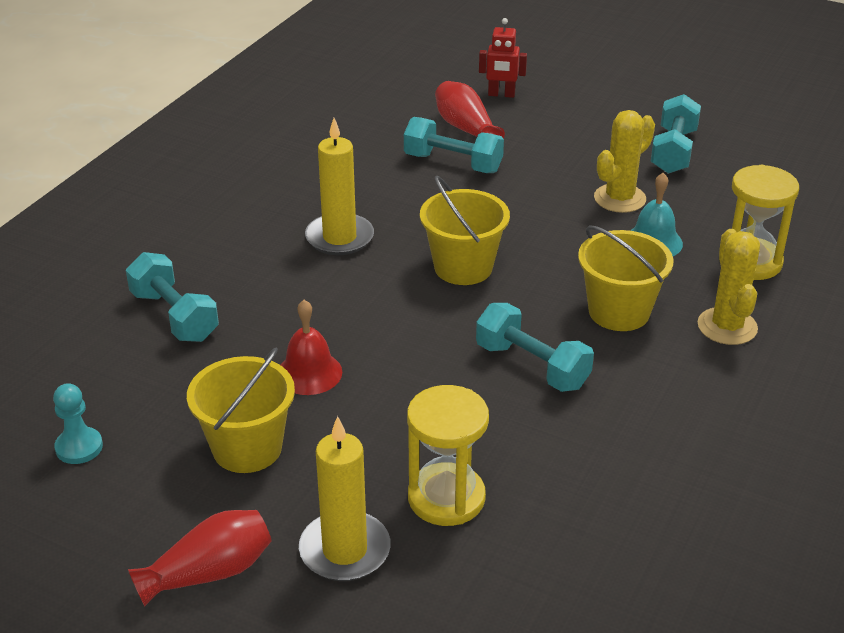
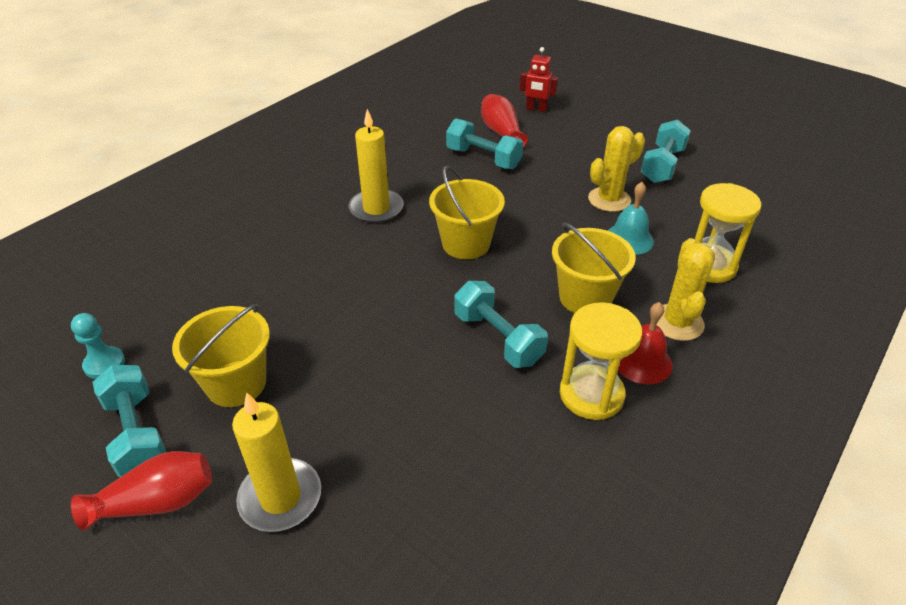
camera: 10 degrees right, 5 degrees up
turquoise dumbbell [126,252,219,342] -> turquoise dumbbell moved to [93,365,166,477]
red bell [280,300,342,395] -> red bell moved to [618,302,672,384]
yellow hourglass [407,385,489,526] -> yellow hourglass moved to [560,302,642,420]

